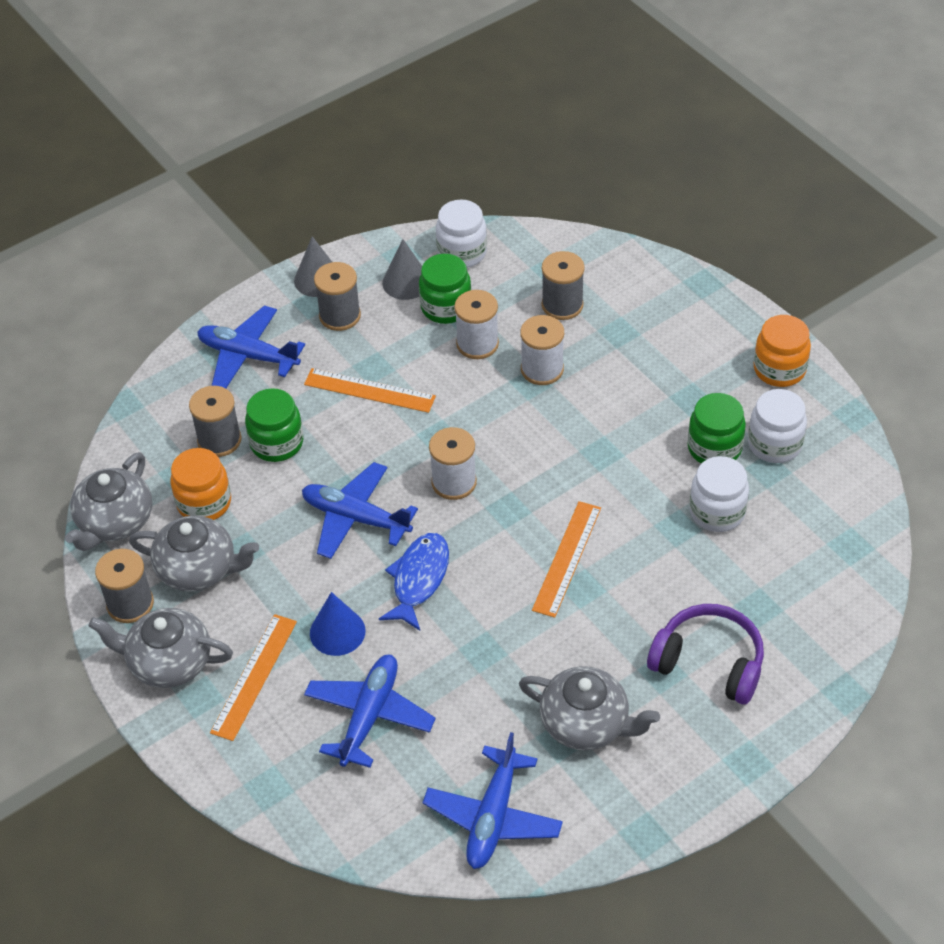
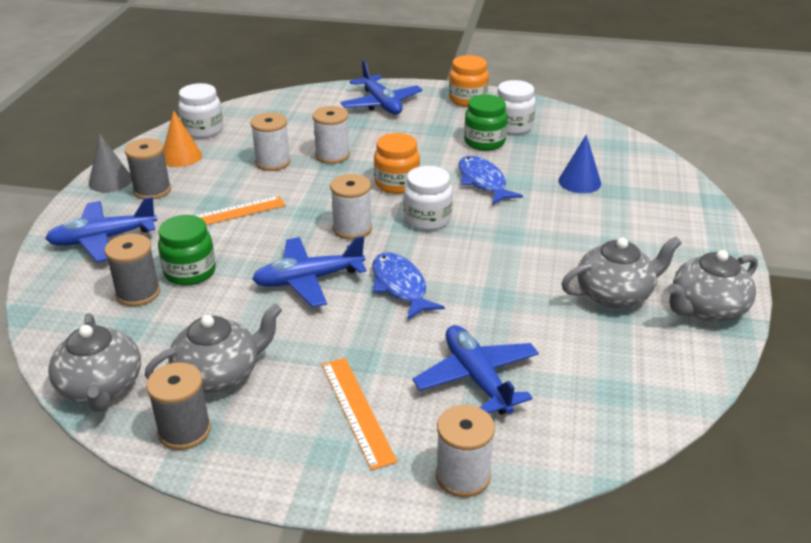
camera: 45 degrees left, 15 degrees down
grey teapot [89,608,233,688] -> grey teapot moved to [668,250,758,322]
orange jar [170,448,231,520] -> orange jar moved to [374,133,420,194]
blue cone [310,592,366,656] -> blue cone moved to [559,134,601,193]
grey cone [382,239,422,300] -> orange cone [164,110,202,167]
green jar [419,254,471,324] -> none
blue plane [423,732,563,869] -> blue plane moved to [340,60,422,115]
orange ruler [532,501,601,618] -> none
grey spool [542,251,585,320] -> none
purple headphones [647,604,764,705] -> none
white jar [689,456,749,532] -> white jar moved to [404,166,453,231]
none -> white spool [436,405,495,497]
none -> blue fish [459,156,523,205]

